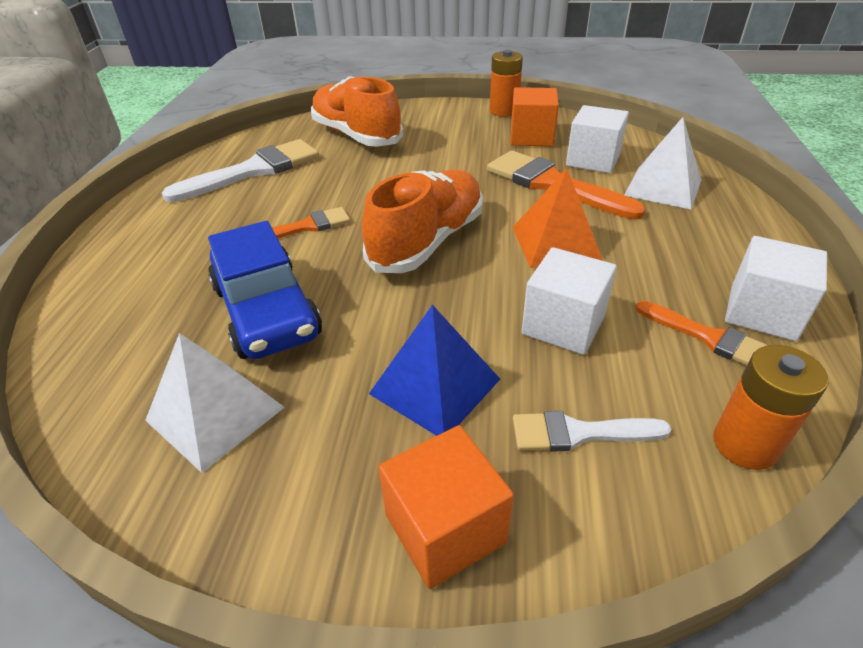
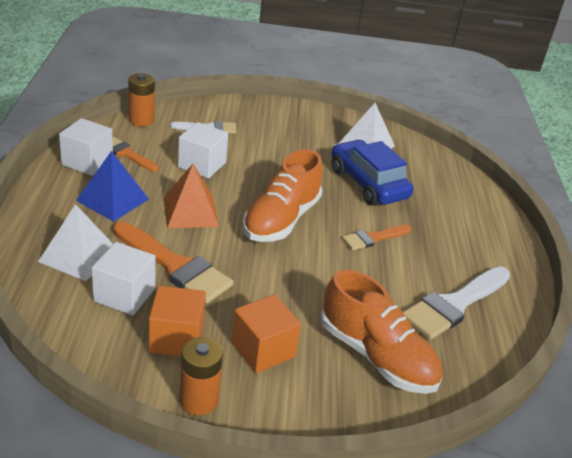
camera: 170 degrees right, 5 degrees down
blue pyramid [369,305,500,436] -> blue pyramid moved to [76,151,149,222]
orange cube [378,425,514,589] -> orange cube moved to [232,294,301,373]

